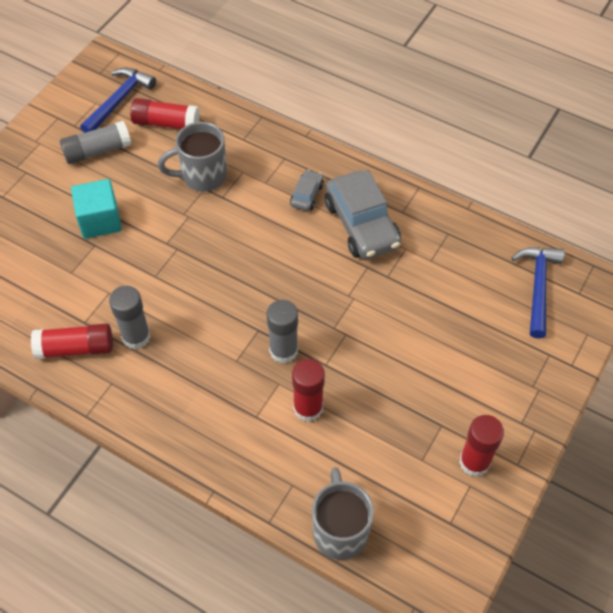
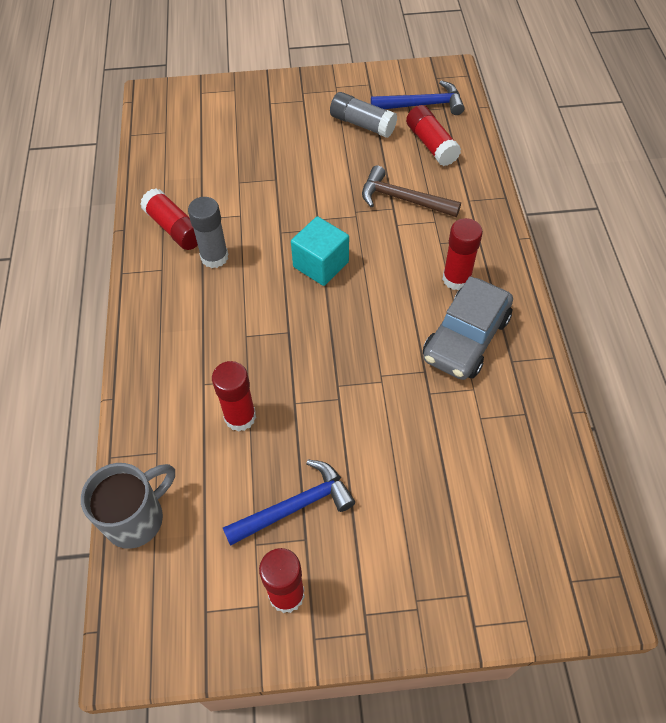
camera: 55 degrees right, 0 degrees up
turquoise cube [71,179,122,239] -> turquoise cube moved to [291,216,349,286]
grey mug [158,122,227,192] -> brown hammer [362,165,461,217]
grey glue stick [267,300,298,363] -> none
grey car [290,170,324,211] -> red glue stick [442,218,483,291]
blue hammer [512,247,564,339] -> blue hammer moved to [223,460,355,546]

